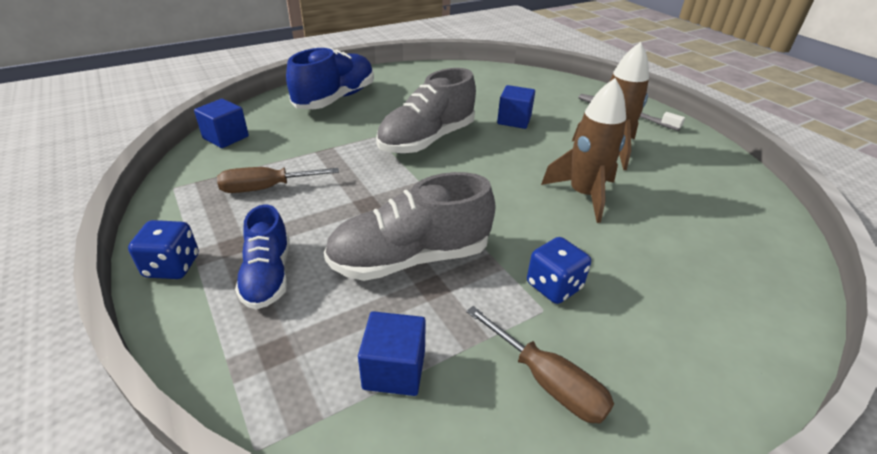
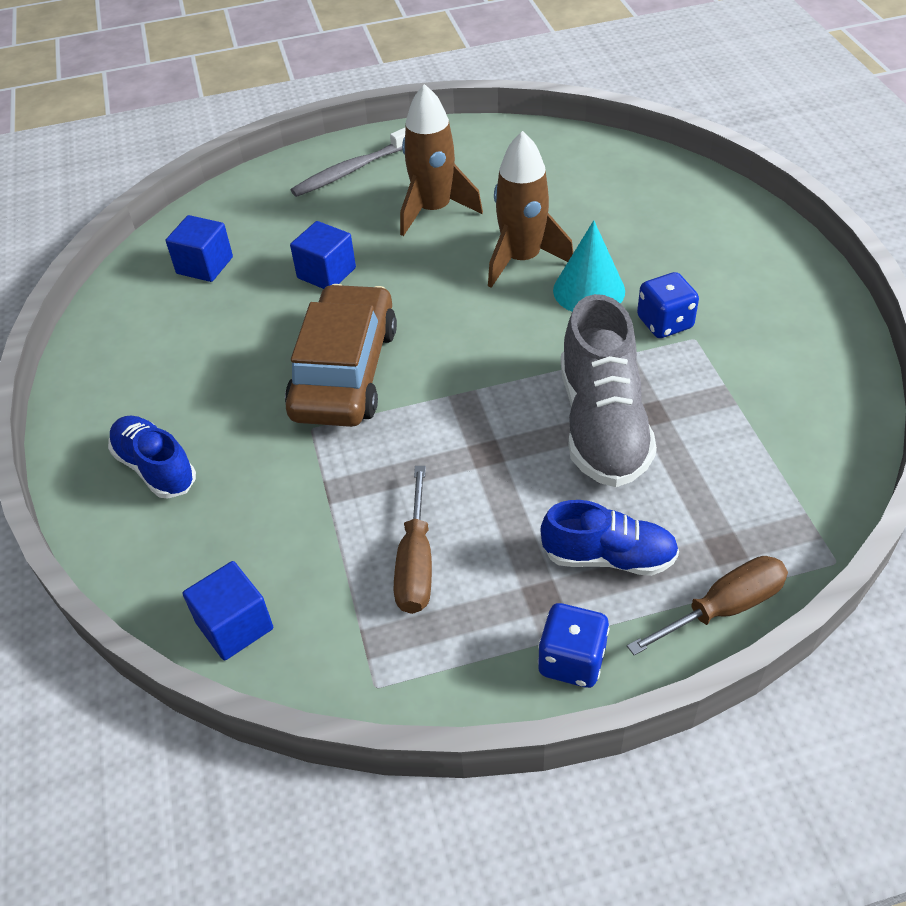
camera: 70 degrees left, 10 degrees up
blue shoe [286,47,374,109] -> blue shoe [108,416,196,499], size x0.62
blue cube [358,311,426,396] -> blue cube moved to [166,215,233,282]
grey shoe [376,68,476,154] -> brown car [285,284,397,427]
brown screwdriver [466,306,614,423] -> brown screwdriver moved to [627,556,788,656]
none -> turquoise cone [553,220,625,311]

